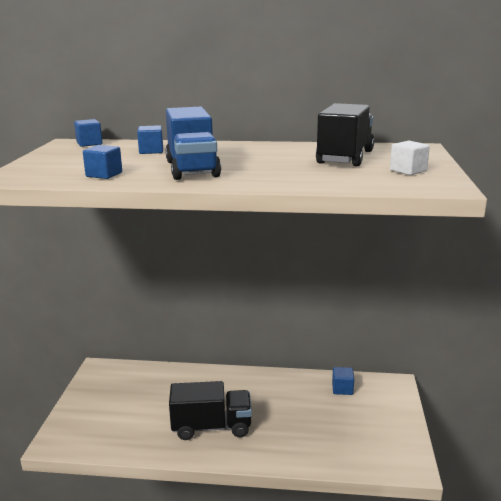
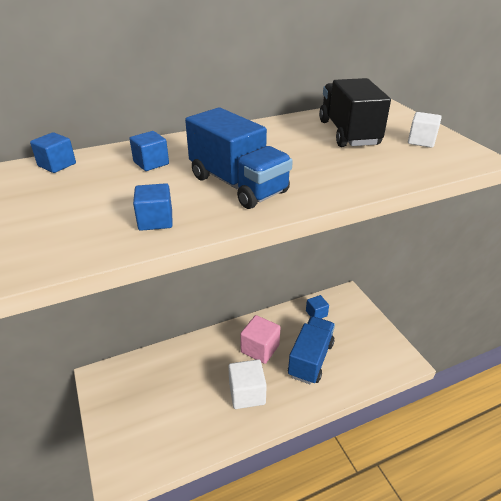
camera: 30 degrees left, 15 degrees up
black truck [169,381,252,440] -> white cube [228,359,267,409]
none -> pink cube [240,315,281,364]
none -> blue truck [288,316,335,384]

